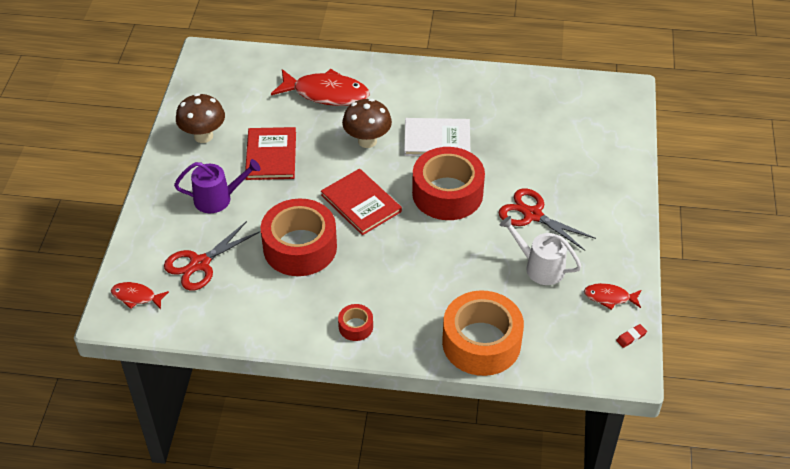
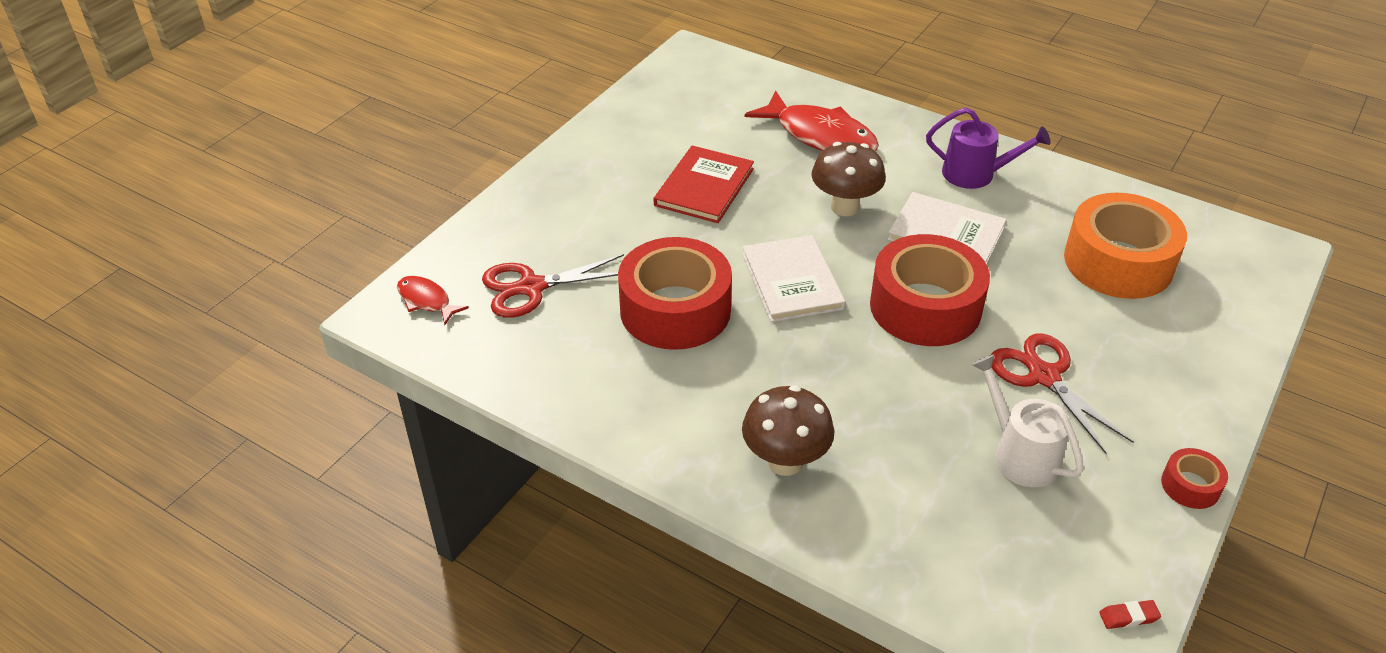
camera: 25 degrees right, 5 degrees down
purple watering can [174,159,261,213] -> purple watering can moved to [926,108,1051,189]
brown mushroom [176,93,225,143] -> brown mushroom moved to [742,385,834,476]
red book [321,169,402,235] -> white book [742,235,845,322]
red tape [338,304,373,341] -> red tape moved to [1161,448,1228,509]
orange tape [442,291,524,376] -> orange tape moved to [1064,193,1187,299]
red fish [584,283,641,310] -> none

